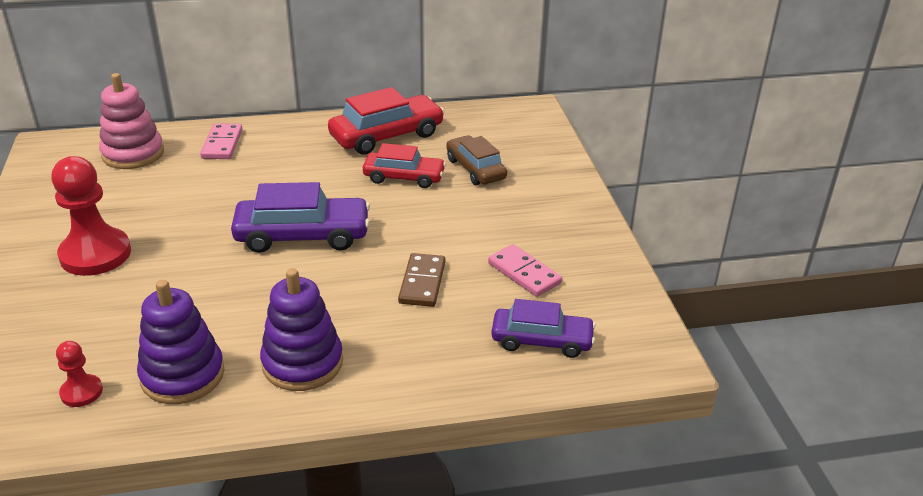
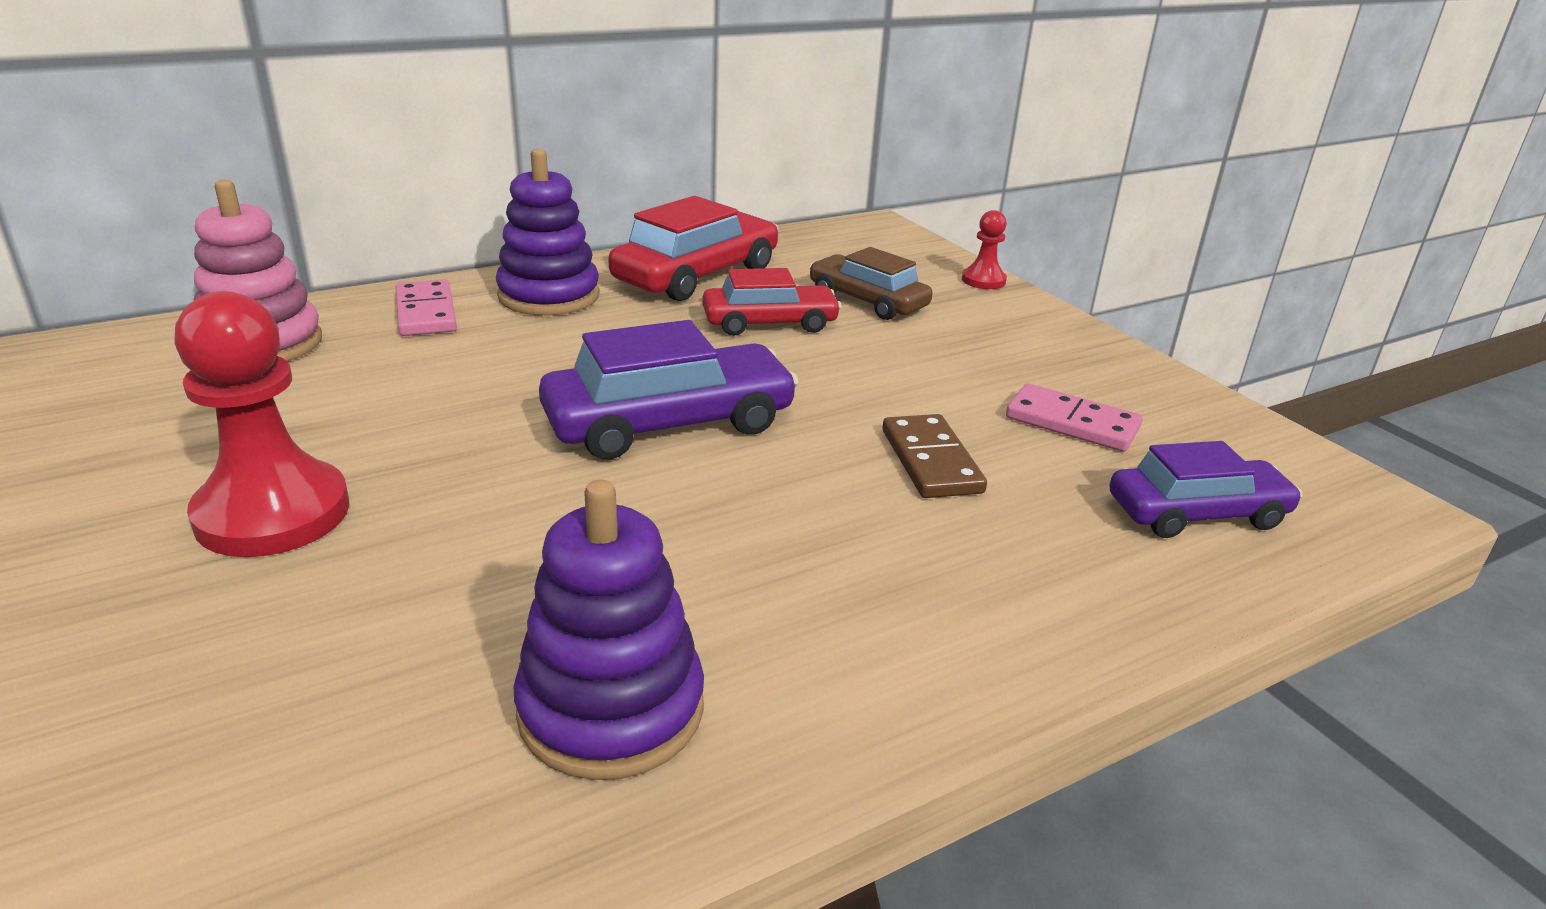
camera: 20 degrees left, 5 degrees down
red pawn [56,341,103,407] -> red pawn moved to [962,210,1007,289]
purple stacking toy [260,268,343,391] -> purple stacking toy moved to [496,149,600,315]

